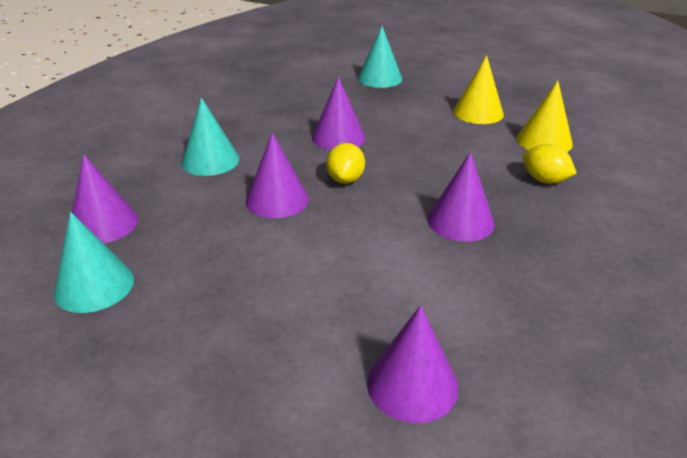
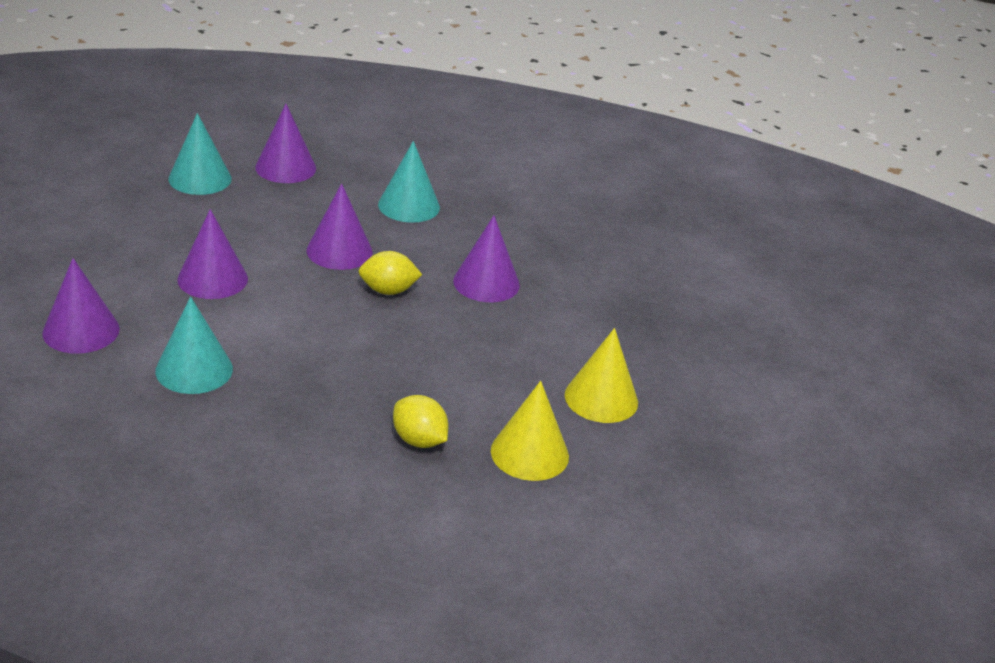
camera: 75 degrees right, 0 degrees up
turquoise cone [358,26,402,88] -> turquoise cone moved to [155,296,233,394]
purple cone [427,152,495,242] -> purple cone moved to [177,209,248,299]
yellow lemon [523,144,577,183] -> yellow lemon turned 75 degrees counterclockwise [393,395,448,448]

